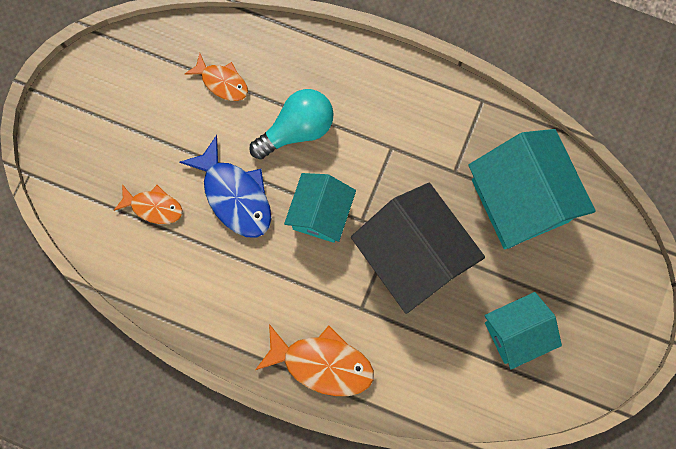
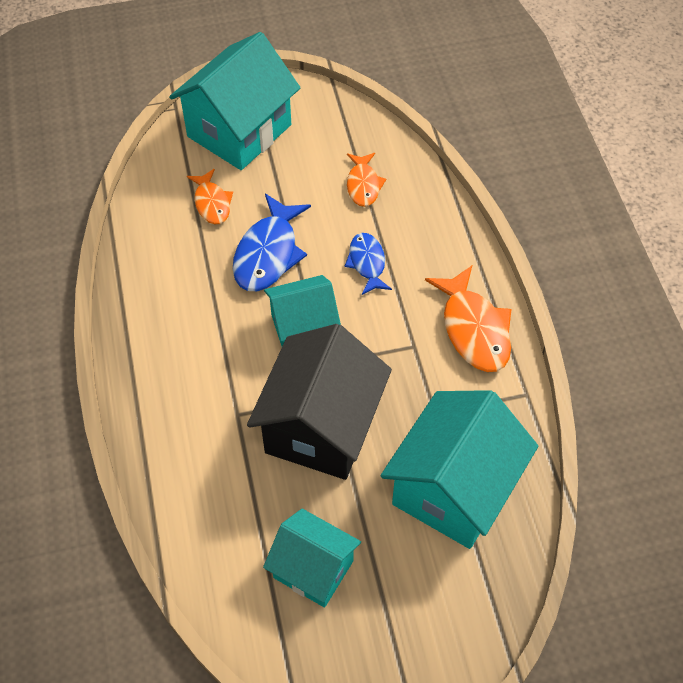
camera: 55 degrees right, 20 degrees down
turquoise light bulb [249,89,334,159] -> blue fish [345,233,392,295]
orange fish [255,324,374,396] -> orange fish moved to [425,266,511,372]
none -> turquoise house [169,32,300,170]

